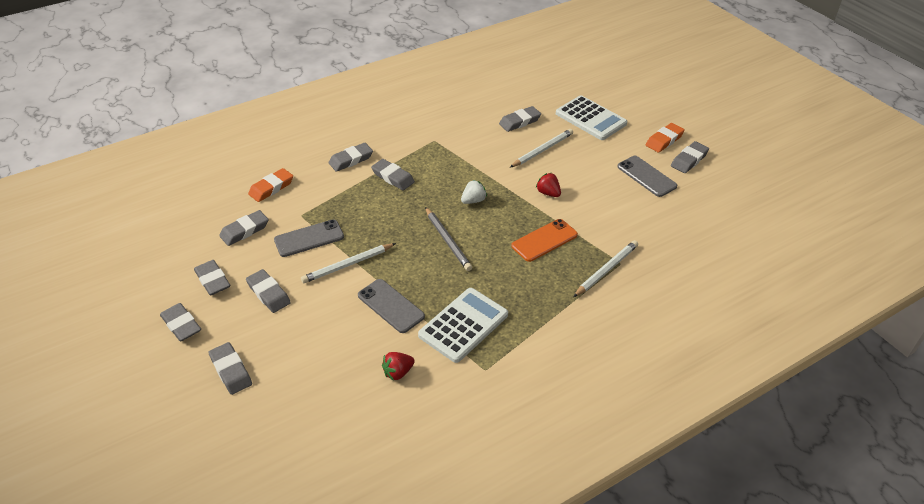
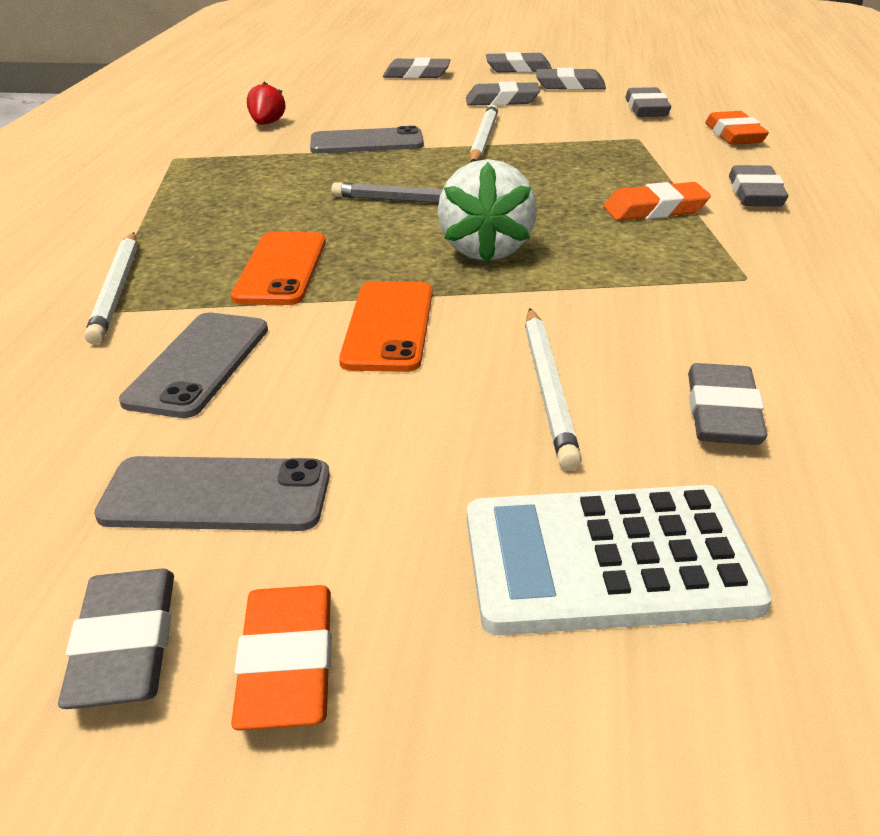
camera: 130 degrees right, 10 degrees down
grey phone [274,219,344,257] -> grey phone moved to [119,313,268,418]
grey eraser [371,159,415,190] -> orange eraser [604,182,711,221]
white calculator [418,288,508,363] -> none
white strawberry [461,180,487,204] -> white strawberry [438,159,537,263], size x1.79
red strawberry [536,173,561,197] -> orange phone [339,281,432,372]

